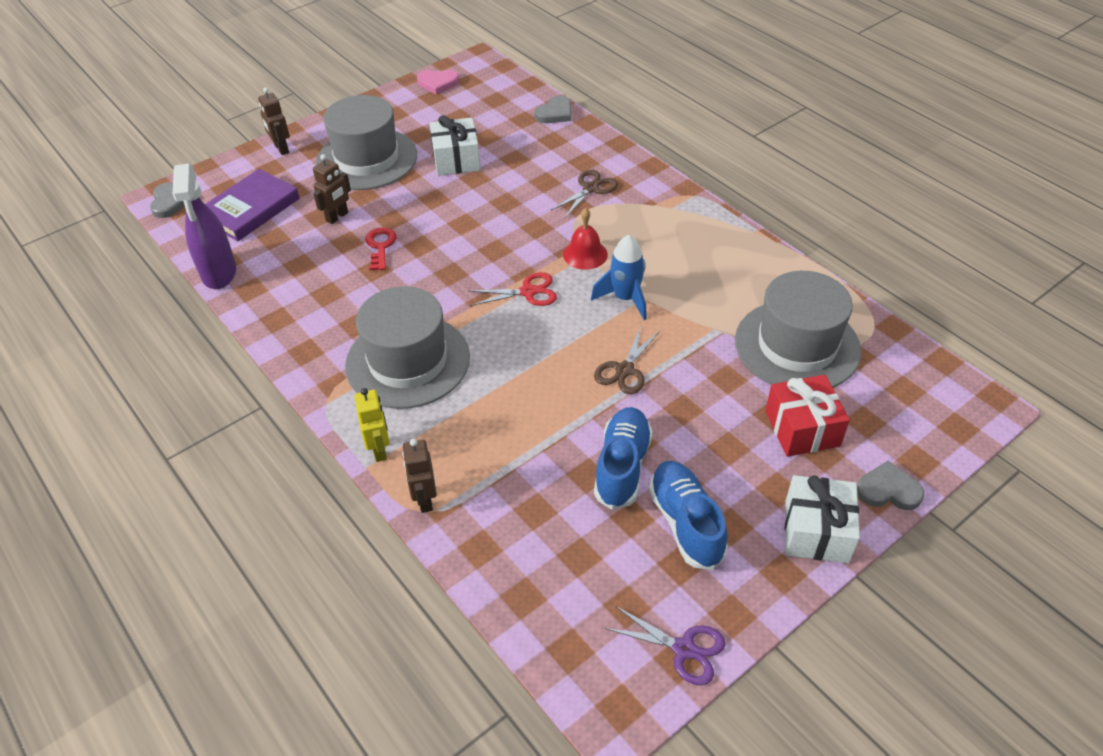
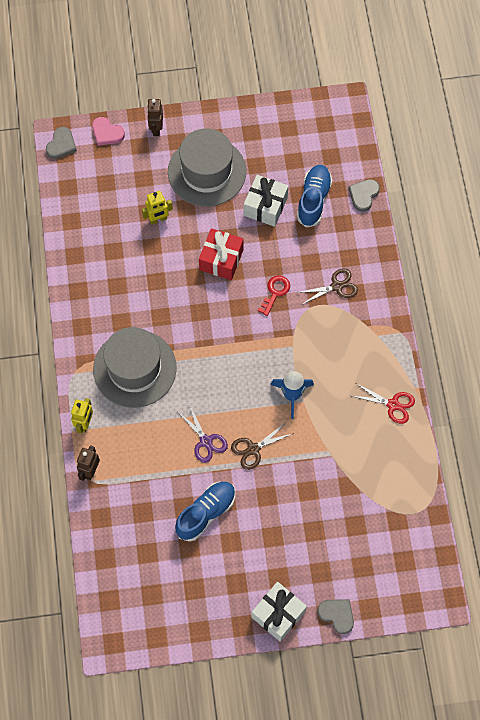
camera: 30 degrees right, 20 degrees up
purple spray bottle [173,164,236,289] -> none
purple book [205,169,299,241] -> none
brown robot [313,154,351,224] -> yellow robot [142,191,173,225]
red key [366,227,397,270] -> red key moved to [258,275,290,316]
pink heart [417,70,459,95] -> pink heart moved to [92,117,125,146]
red scissors [469,272,557,306] -> red scissors moved to [352,384,415,424]
grey heart [534,95,571,123] -> grey heart turned 135 degrees clockwise [348,179,380,212]
red bell [563,208,608,270] -> none
purple scissors [605,606,726,685] -> purple scissors moved to [177,405,228,463]
blue shoe [649,461,728,570] -> blue shoe moved to [297,165,332,228]
grey hat [735,271,861,388] -> none
red gift [765,375,850,457] -> red gift moved to [199,228,244,280]

